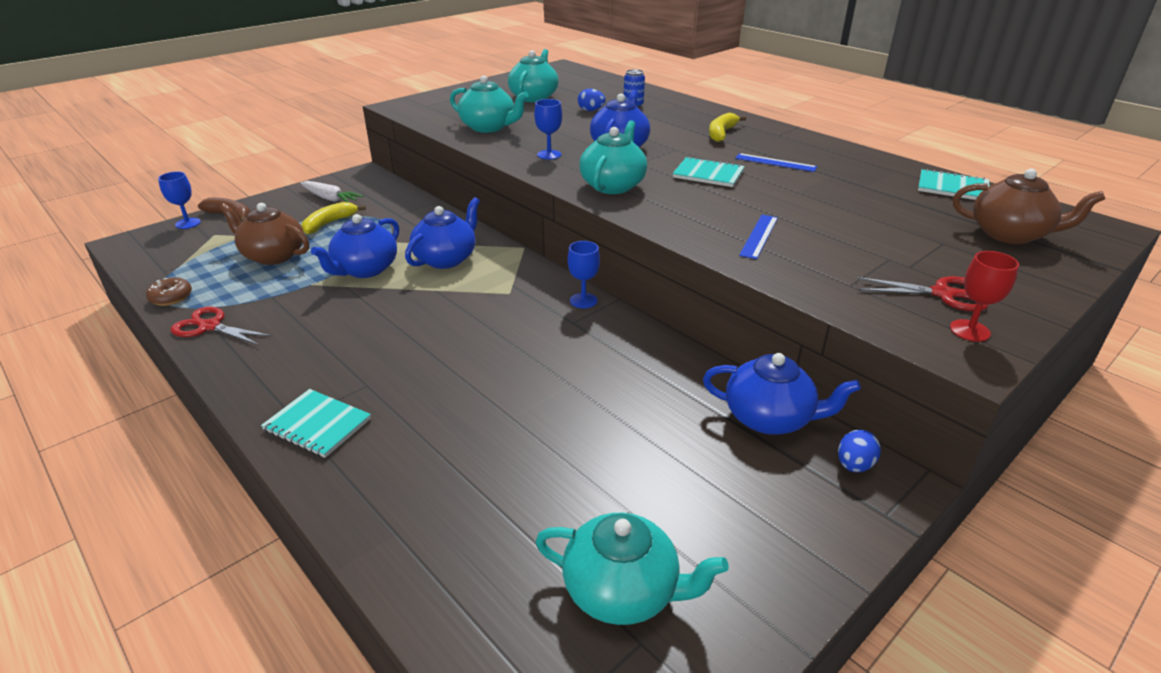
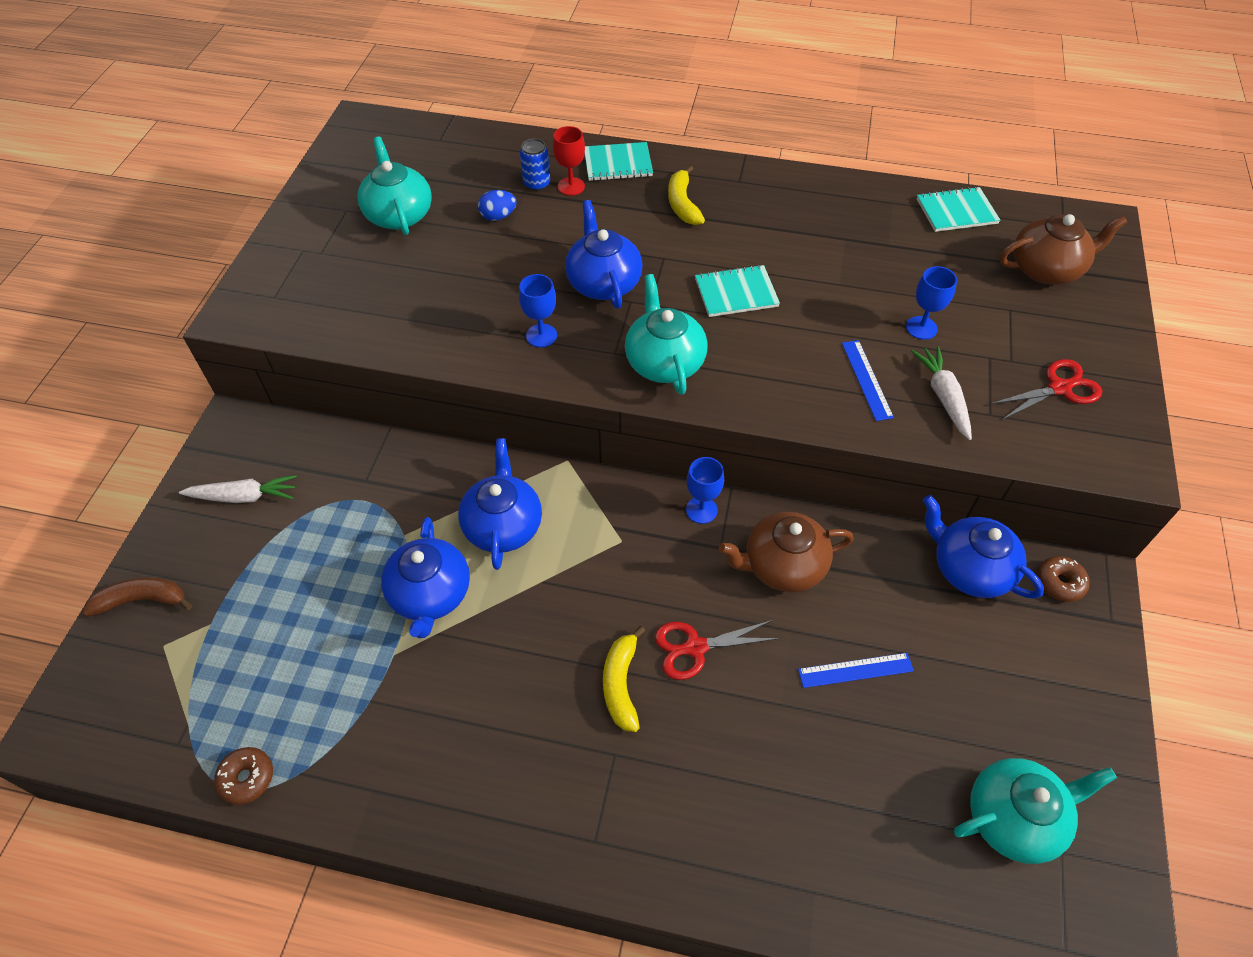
camera: 35 degrees left, 20 degrees up
blue goblet [158,172,201,229] -> blue goblet moved to [906,266,957,340]
red scissors [171,307,272,345] -> red scissors moved to [654,620,780,680]
brown teapot [219,203,309,265] -> brown teapot moved to [718,512,853,593]
turquoise notebook [261,389,371,458] -> turquoise notebook moved to [585,142,653,181]
yellow banana [301,202,366,235] -> yellow banana moved to [603,626,645,732]
turquoise teapot [450,75,529,133] -> none
blue teapot [703,353,861,435] -> blue teapot turned 120 degrees counterclockwise [923,495,1044,599]
blue ruler [735,153,817,172] -> blue ruler moved to [798,653,914,688]
blue egg [838,430,881,472] -> brown donut [1037,556,1090,602]
red goblet [950,251,1019,342] -> red goblet moved to [553,126,585,196]
none -> white carrot [911,346,972,440]

